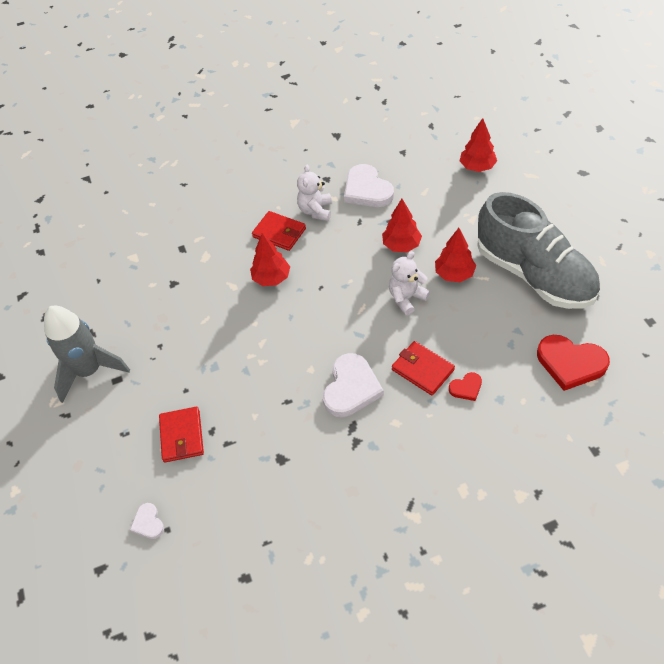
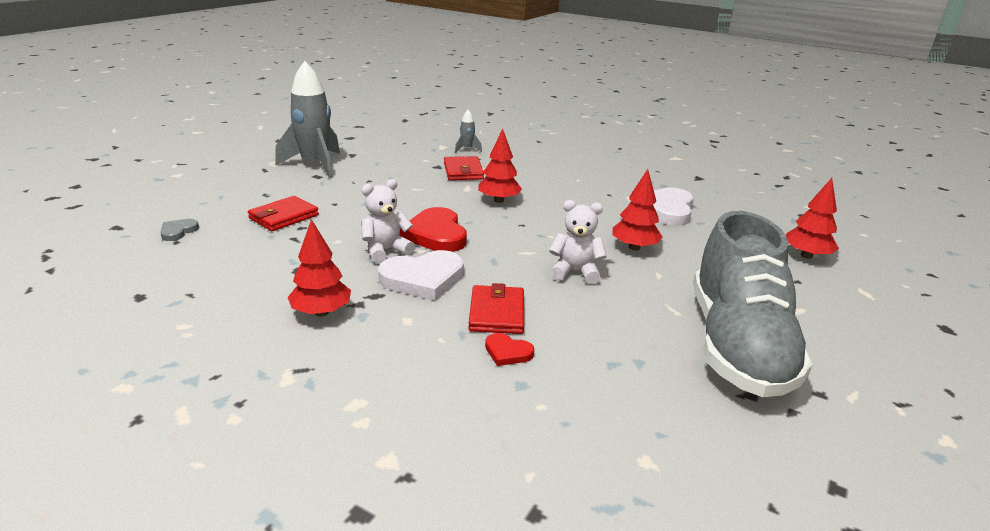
camera: 45 degrees right, 25 degrees down
white heart [130,503,164,539] -> grey heart [160,219,199,241]
red wallet [252,211,306,251] -> red wallet moved to [444,156,484,180]
white teddy bear [297,165,332,221] -> white teddy bear moved to [361,179,415,263]
red tree [435,228,476,282] -> red tree moved to [288,219,351,317]
red heart [537,335,610,391] -> red heart moved to [400,207,467,252]
none -> grey rocket [455,110,482,153]

